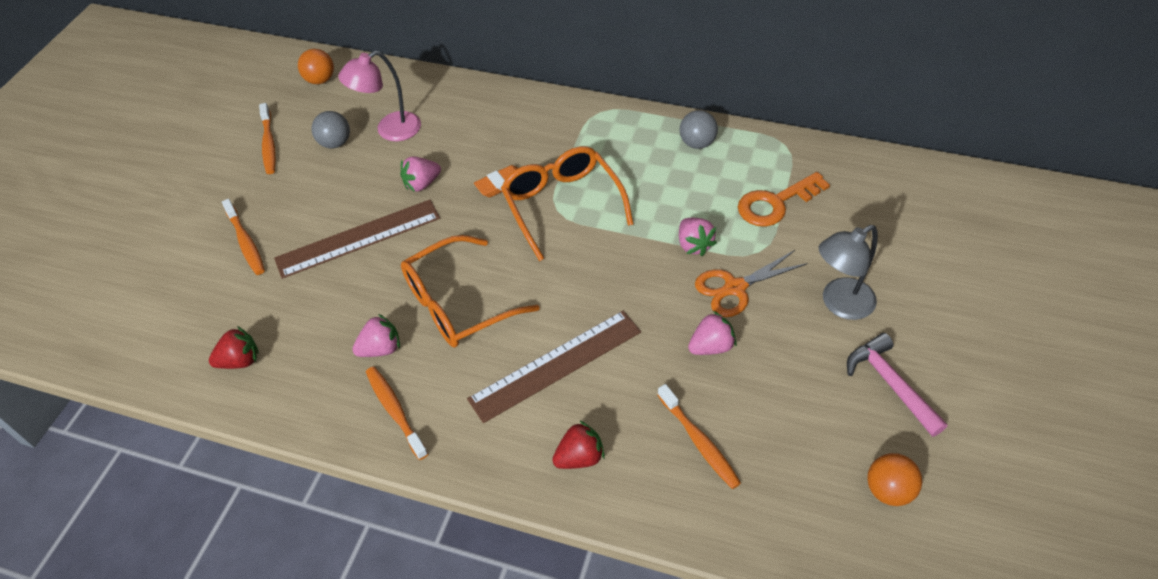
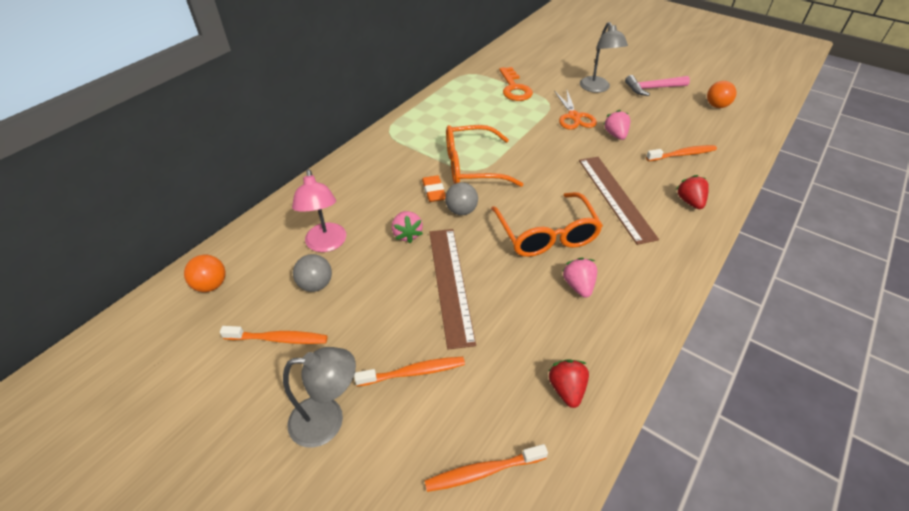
camera: 75 degrees left, 5 degrees down
orange toothbrush [366,367,428,460] -> orange toothbrush moved to [425,444,548,492]
pink strawberry [679,218,717,256] -> none
grey ball [680,110,718,149] -> grey ball moved to [445,182,478,215]
none -> grey lamp [283,347,356,448]

